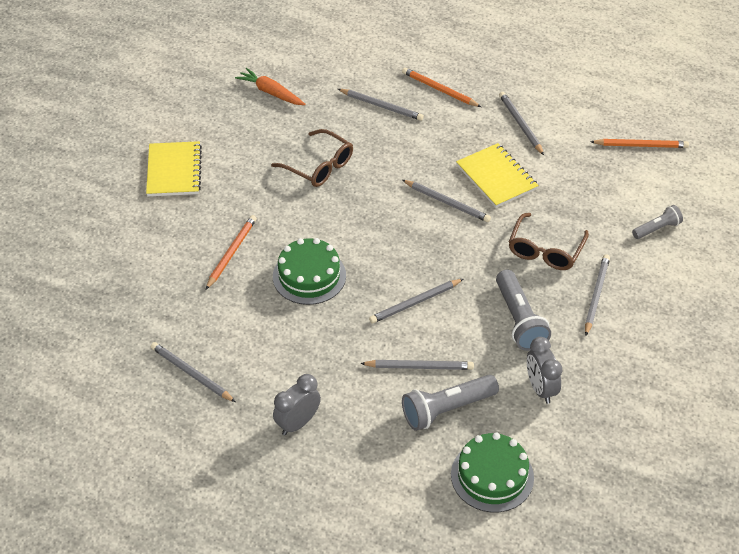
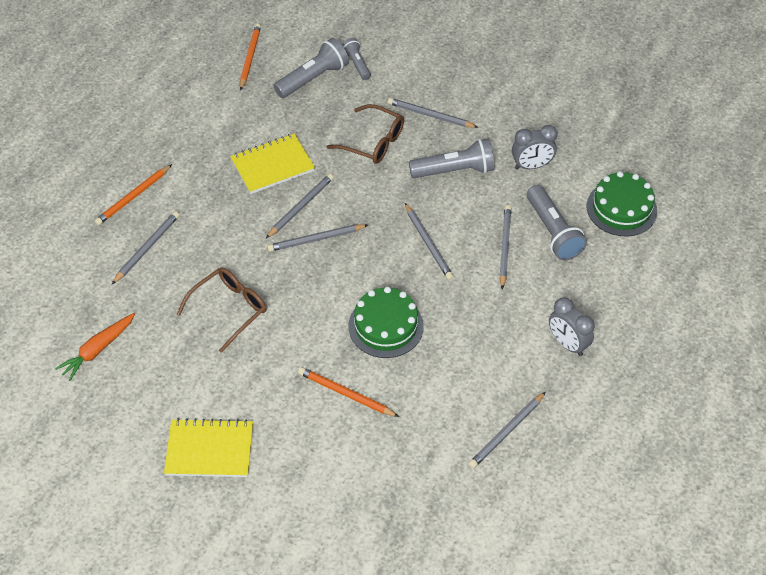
camera: 85 degrees left, 5 degrees up
grey pencil [499,92,544,155] -> grey pencil moved to [267,224,368,252]
none -> grey flashlight [274,38,349,98]

